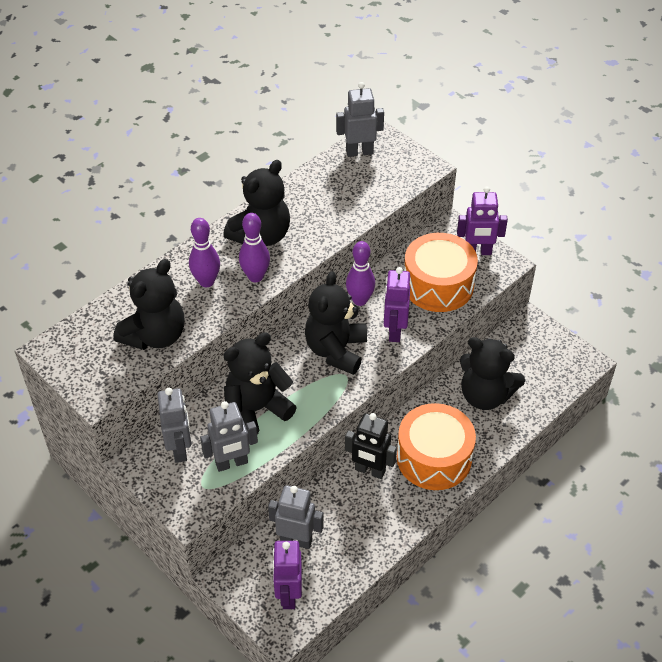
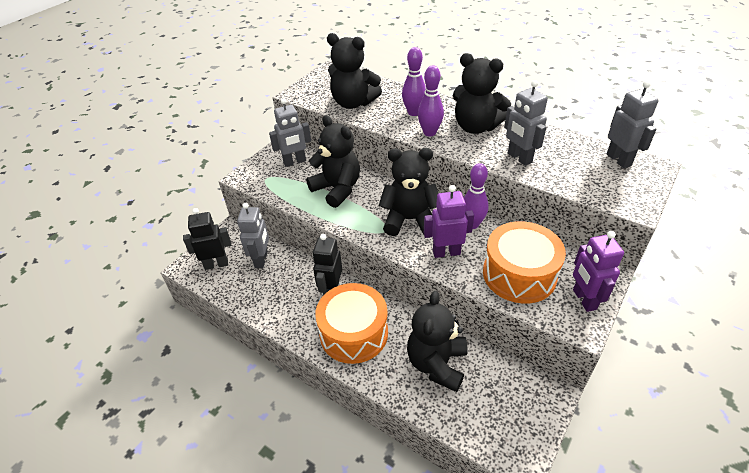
camera: 80 degrees right, 5 degrees down
grey robot [200,401,258,472] -> grey robot moved to [504,80,548,166]
purple robot [272,541,302,609] -> black robot [183,208,231,270]

